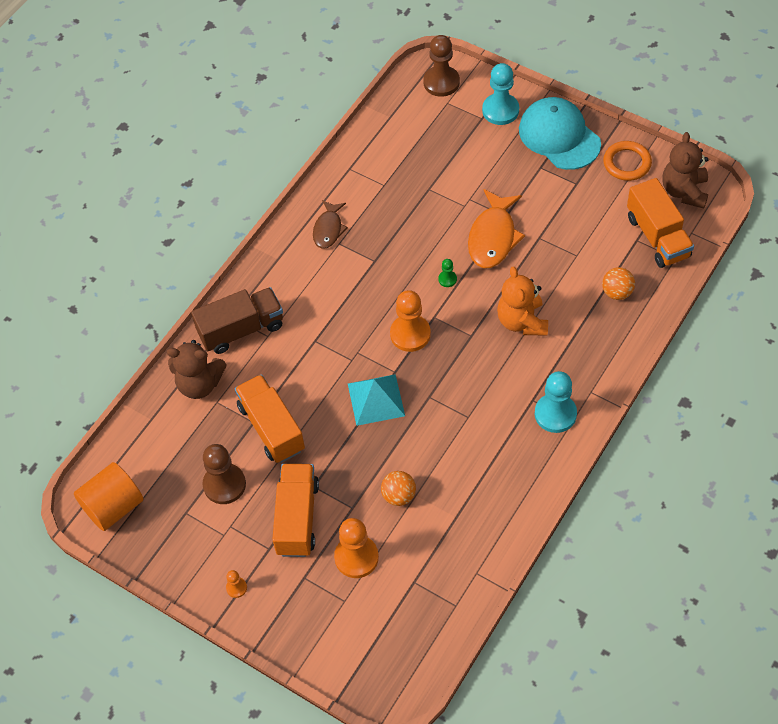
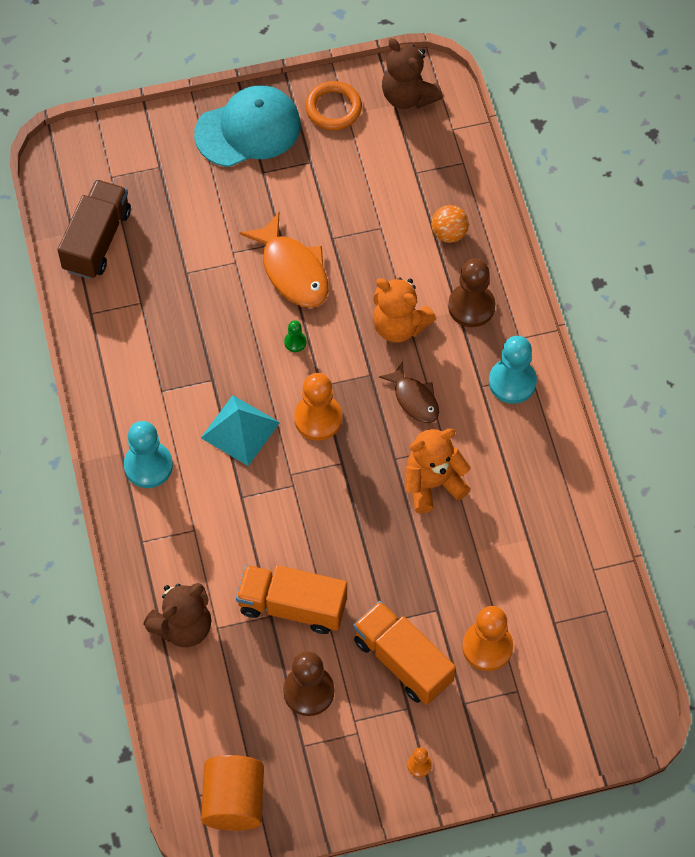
camera: 50 degrees left, 5 degrees up
brown truck [191,287,283,354] -> brown truck moved to [58,180,131,279]
brown fish [313,200,348,249] -> brown fish moved to [379,361,439,423]
turquoise pyramid [348,374,405,426] -> turquoise pyramid moved to [201,395,280,466]
orange ball [381,471,416,506] -> none
brown pawn [423,35,460,97] -> brown pawn moved to [448,259,495,327]
turquoise pawn [482,63,519,125] -> turquoise pawn moved to [124,421,173,488]
turquoise cap [519,97,601,170] -> turquoise cap turned 150 degrees clockwise [194,85,301,167]
orange truck [627,178,694,268] -> none
none -> orange teddy bear [405,428,471,513]

